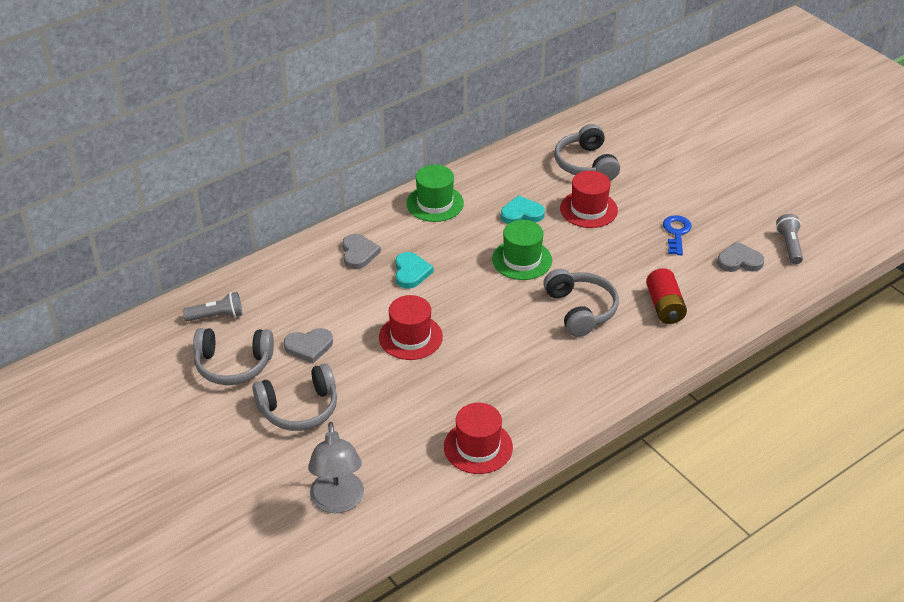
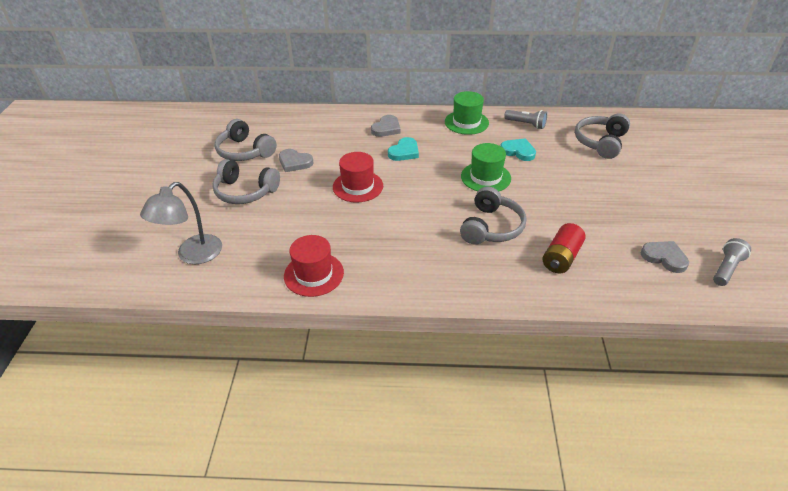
camera: 40 degrees right, 0 degrees up
grey flashlight [183,292,243,321] -> grey flashlight moved to [504,110,547,129]
red hat [560,170,618,228] -> none
blue key [663,215,692,255] -> none

